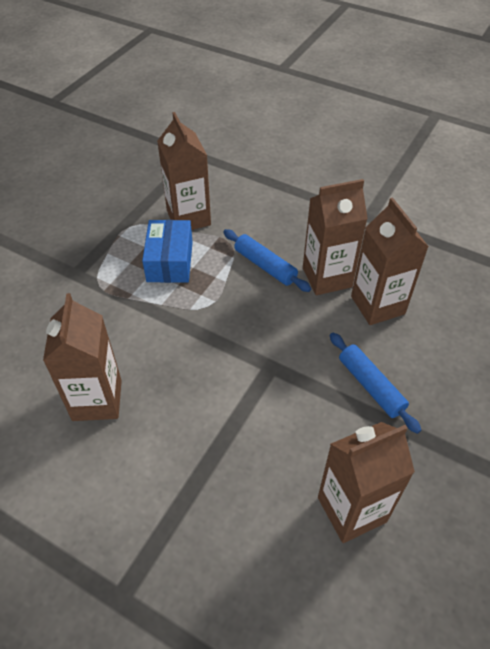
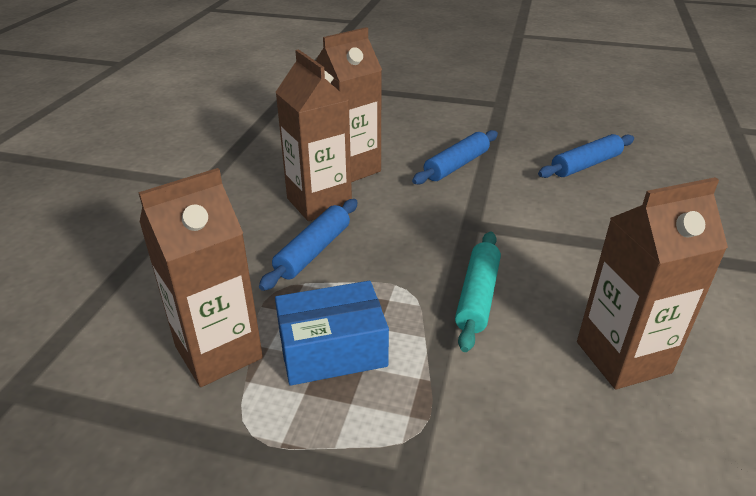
camera: 105 degrees left, 15 degrees down
brown carton [318,422,415,543] -> blue rolling pin [538,134,634,178]
none -> turquoise rolling pin [455,232,501,352]

